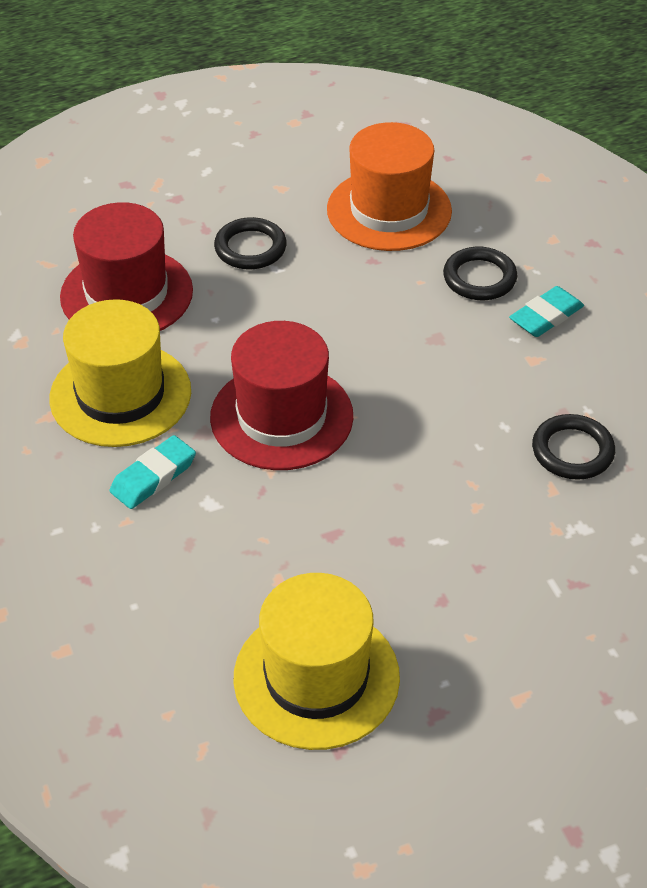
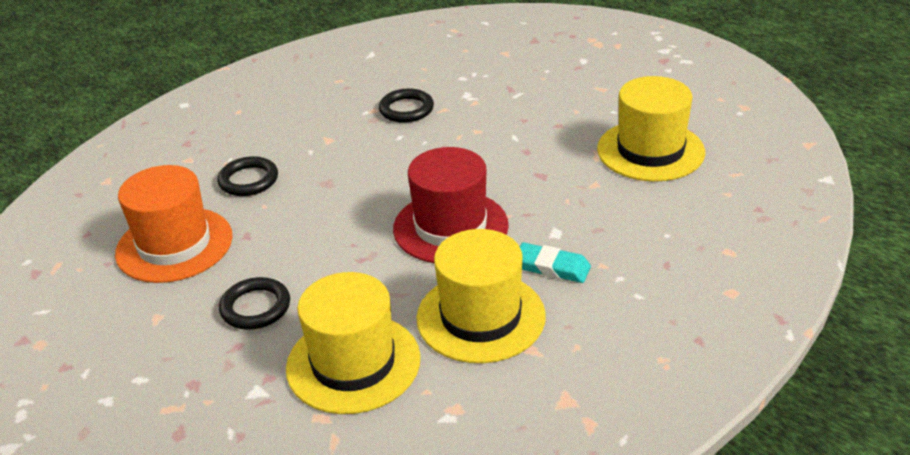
camera: 110 degrees left, 10 degrees down
red hat [60,202,193,331] -> yellow hat [286,272,421,414]
turquoise eraser [509,286,584,337] -> none

